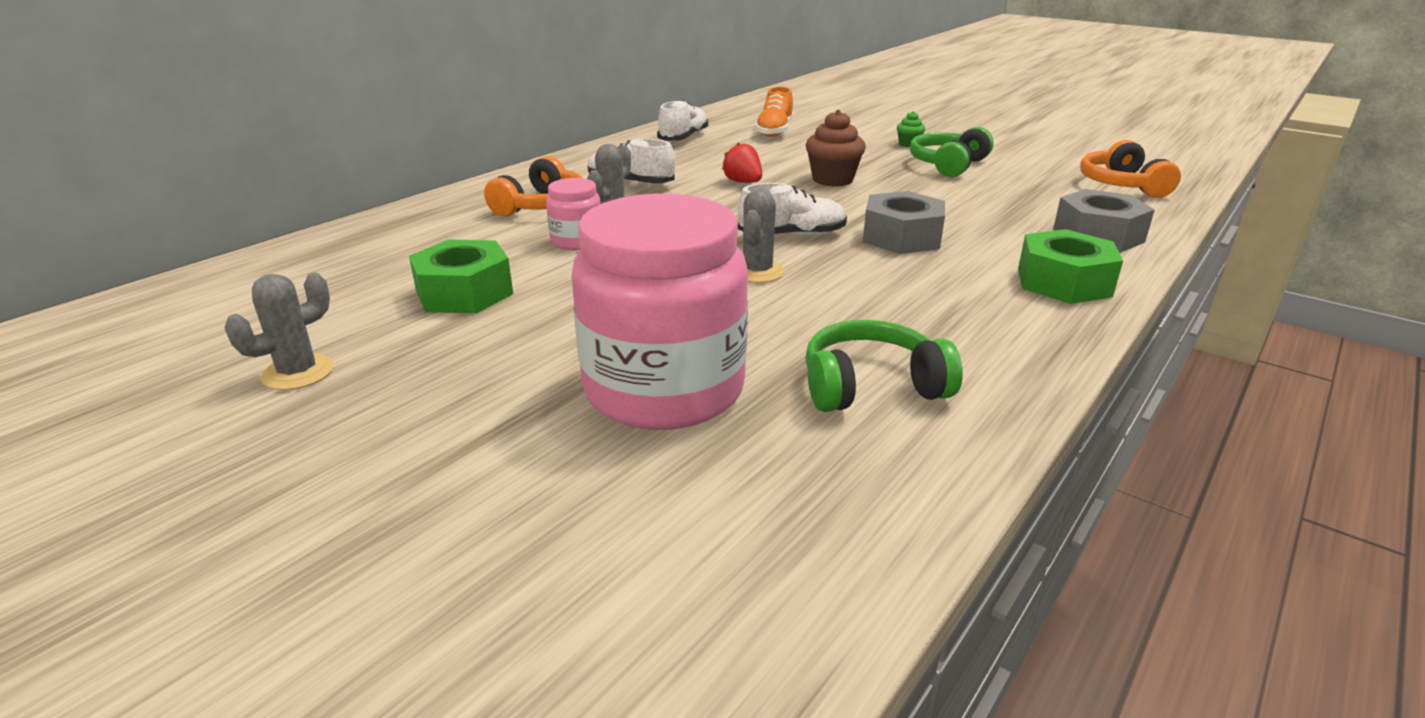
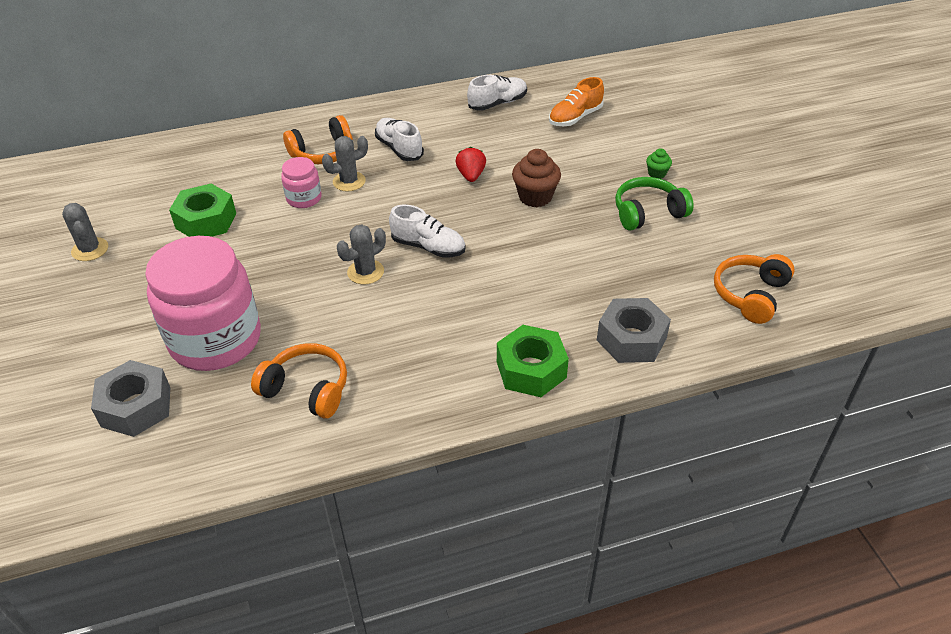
camera: 35 degrees right, 15 degrees up
grey cactus [224,273,334,390] -> grey cactus turned 75 degrees clockwise [62,203,108,261]
green headphones [805,320,963,412] -> orange headphones [251,343,347,419]
grey nut [863,191,945,254] -> grey nut moved to [91,360,170,437]

